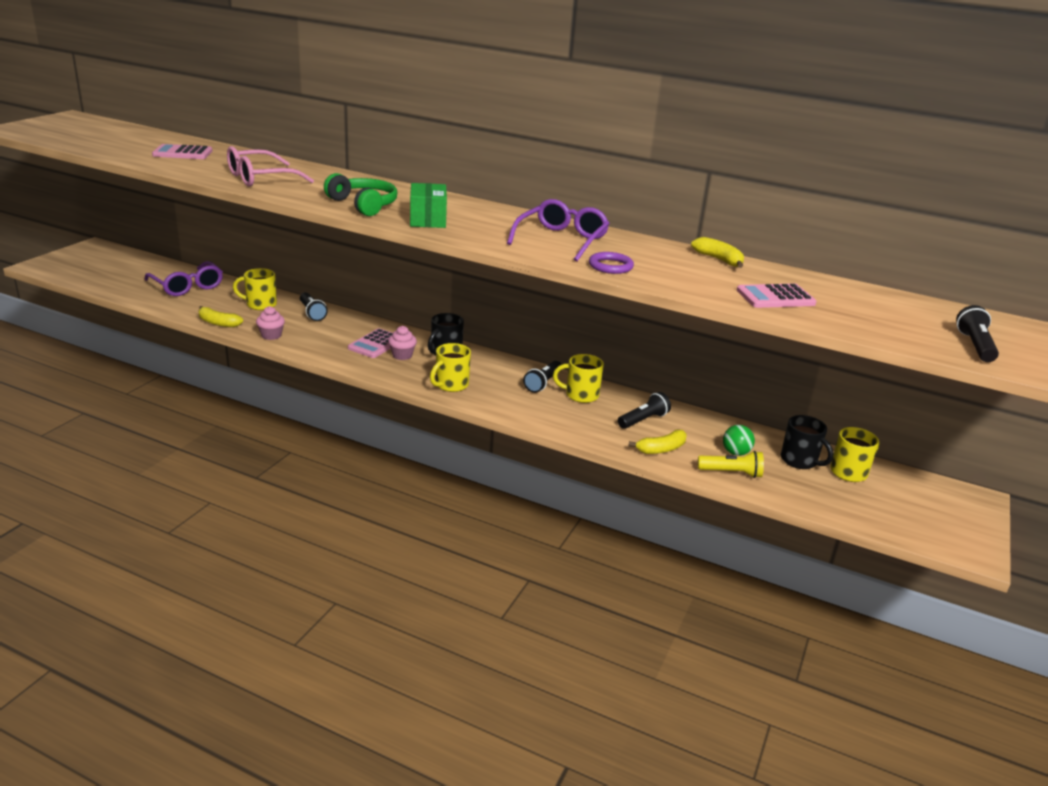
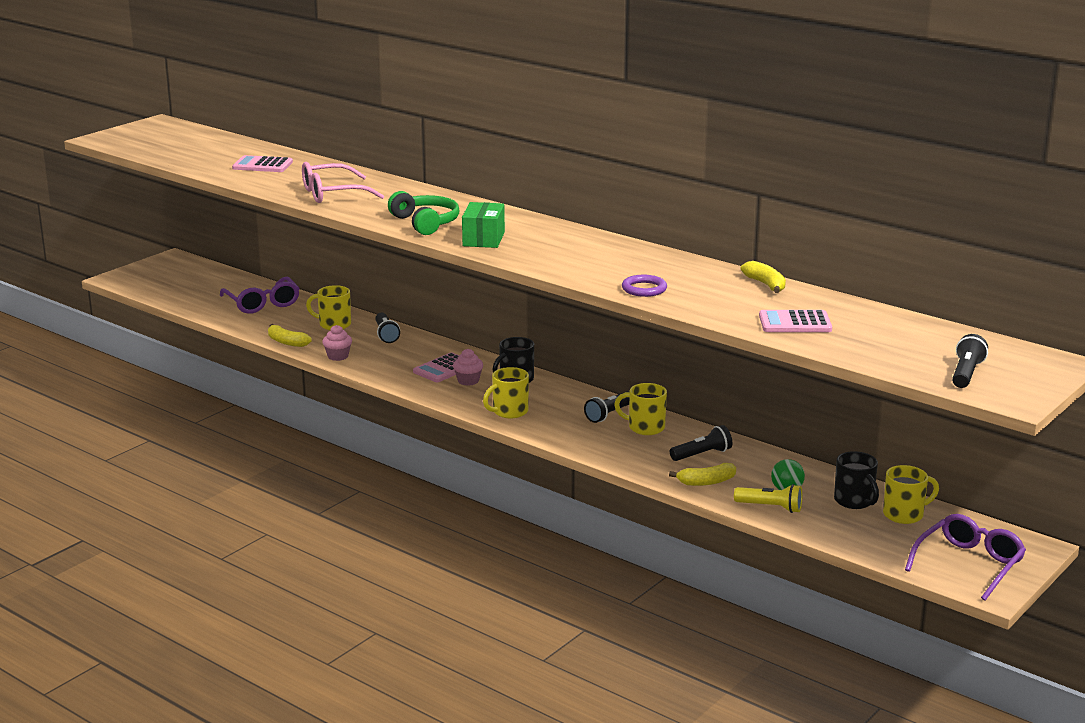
camera: 15 degrees right, 5 degrees down
purple glasses [507,199,610,261] -> purple glasses moved to [905,514,1026,600]

